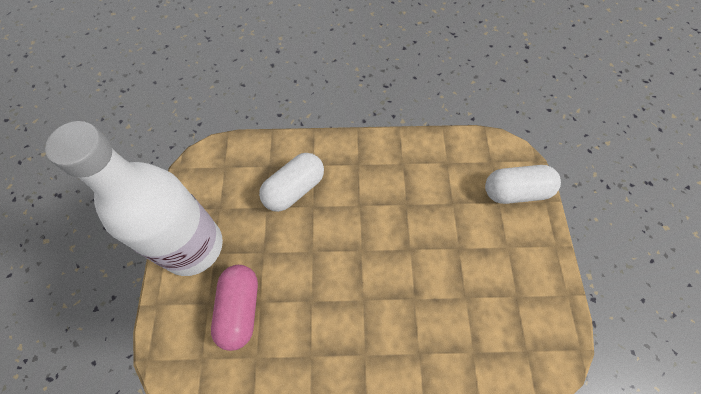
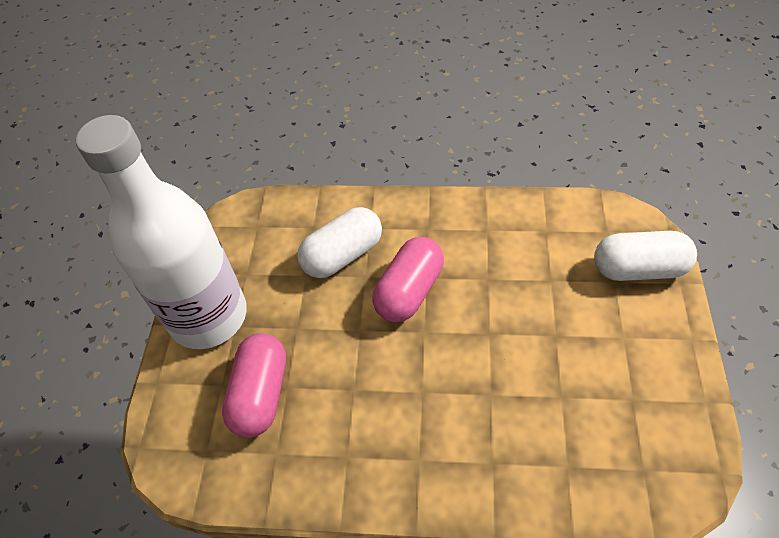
camera: 10 degrees right, 10 degrees down
none -> pink capsule [372,237,444,322]

